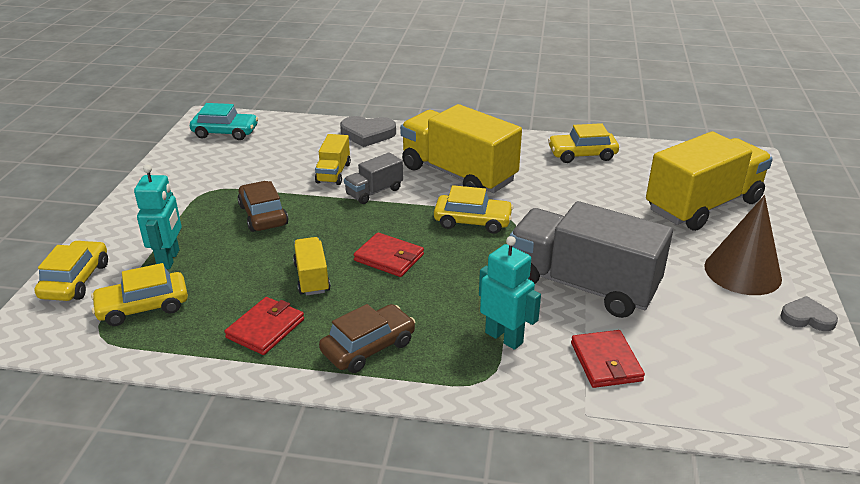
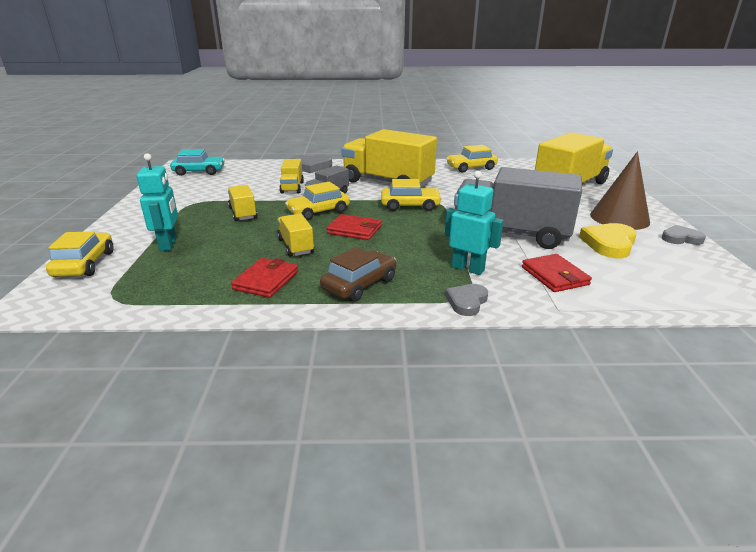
camera: 10 degrees left, 5 degrees down
yellow car [91,263,188,326] -> yellow car moved to [285,182,350,220]
brown car [237,181,289,232] -> yellow truck [228,185,258,221]
none -> grey heart [445,284,488,316]
none -> yellow heart [579,223,637,258]

